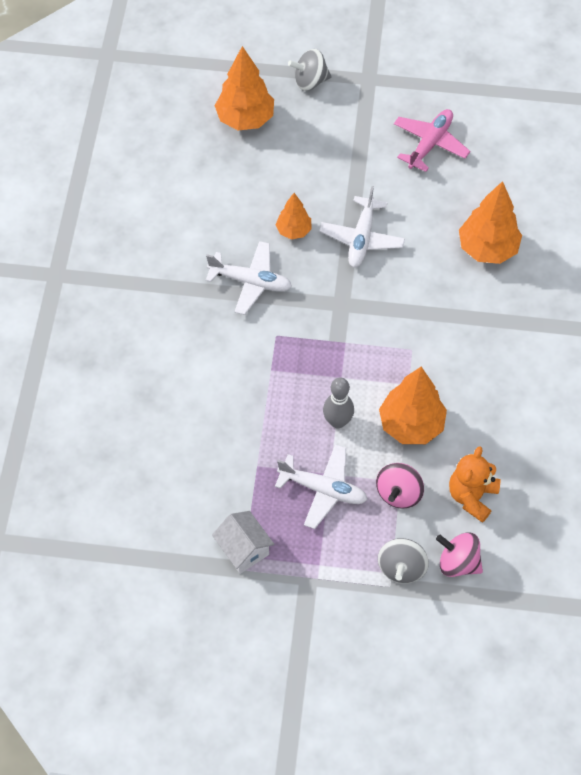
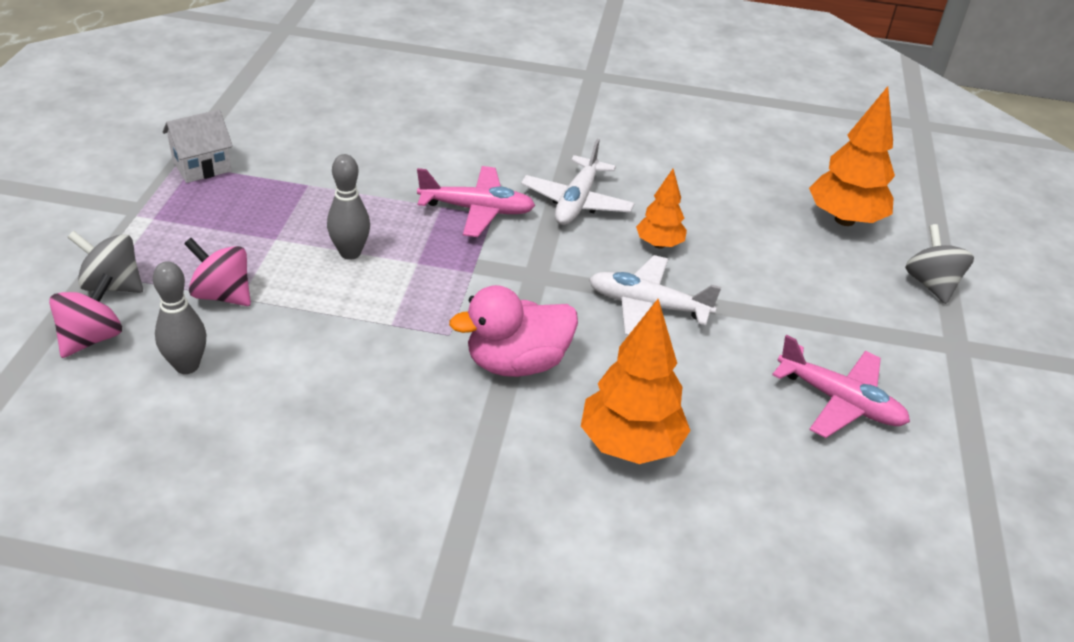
camera: 90 degrees right, 20 degrees down
white plane [275,444,368,529] -> none
orange tree [379,367,447,444] -> none
orange teddy bear [449,446,500,523] -> grey bowling pin [153,261,206,374]
none -> pink plane [417,166,535,237]
none -> pink duck [449,285,578,377]

